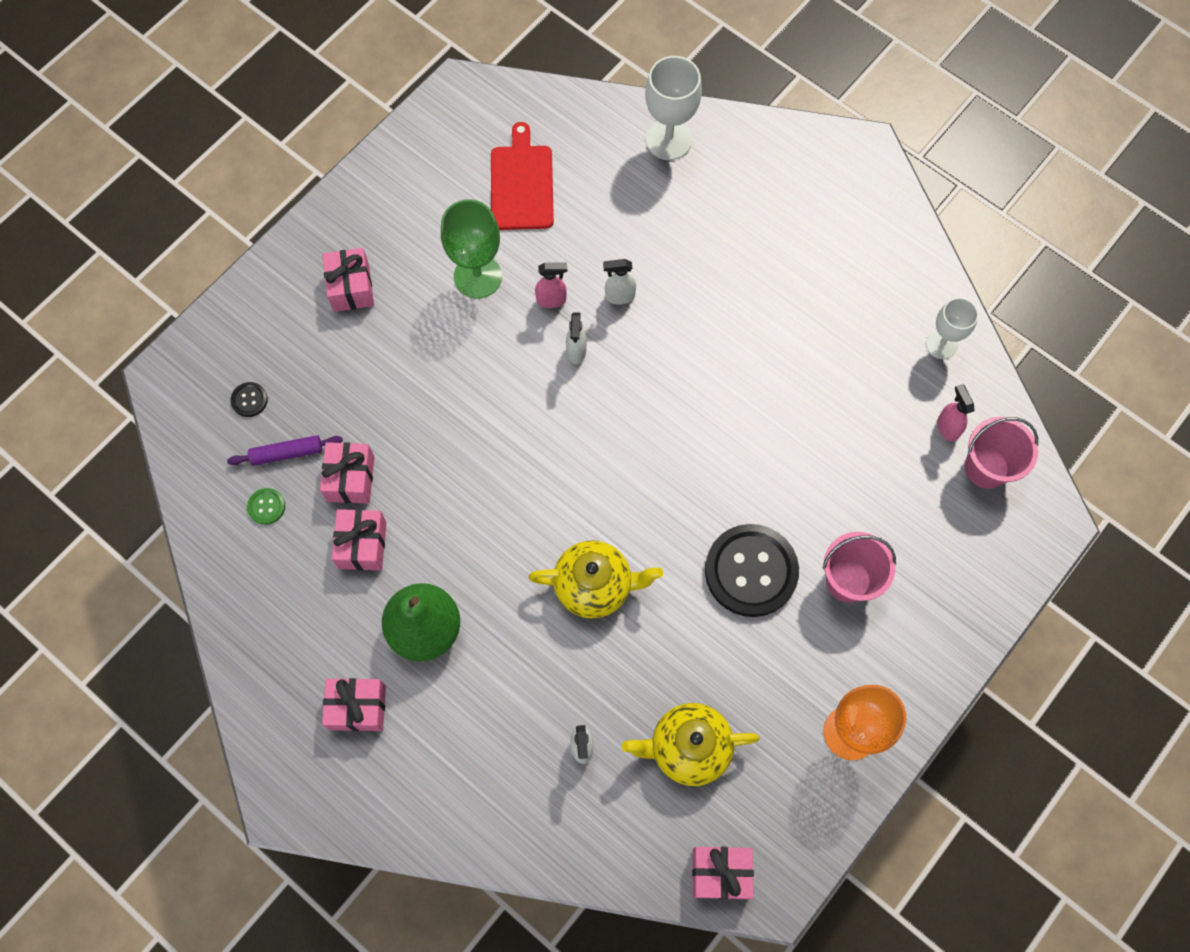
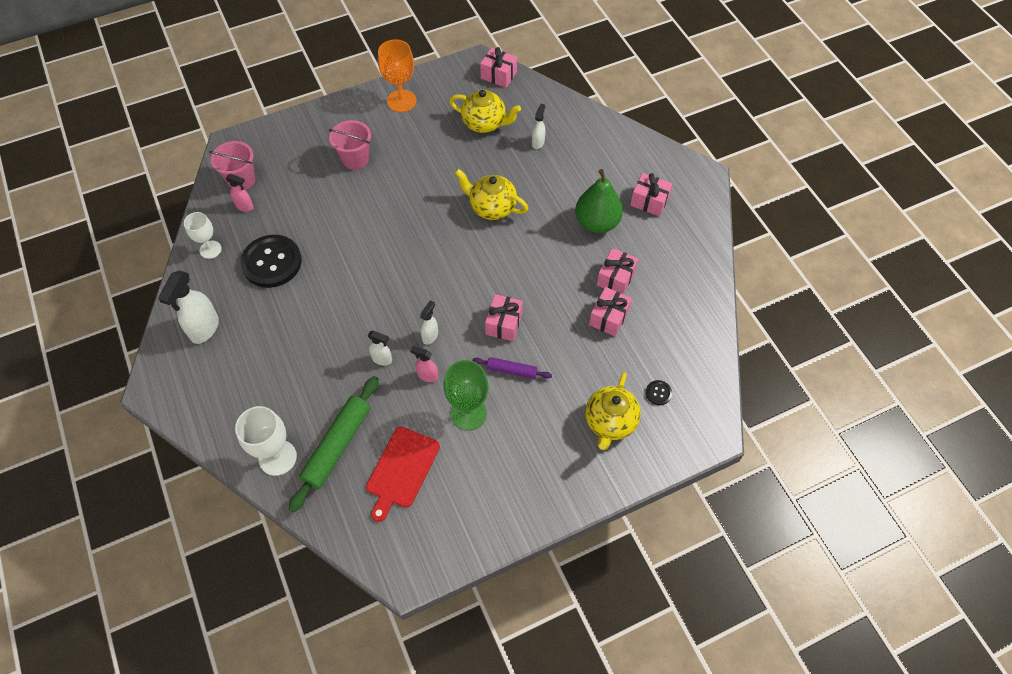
camera: 155 degrees left, 10 degrees down
purple rolling pin [227,435,343,466] -> purple rolling pin moved to [472,357,552,379]
green button [247,488,285,525] -> none
pink gift [322,248,374,312] -> pink gift moved to [485,294,523,341]
black button [705,524,799,617] -> black button moved to [240,235,302,288]
pink spray bottle [937,384,974,442] -> pink spray bottle turned 75 degrees counterclockwise [226,173,254,212]
none -> white spray bottle [158,271,219,344]
none -> green rolling pin [289,376,379,512]
none -> yellow teapot [585,372,641,450]

